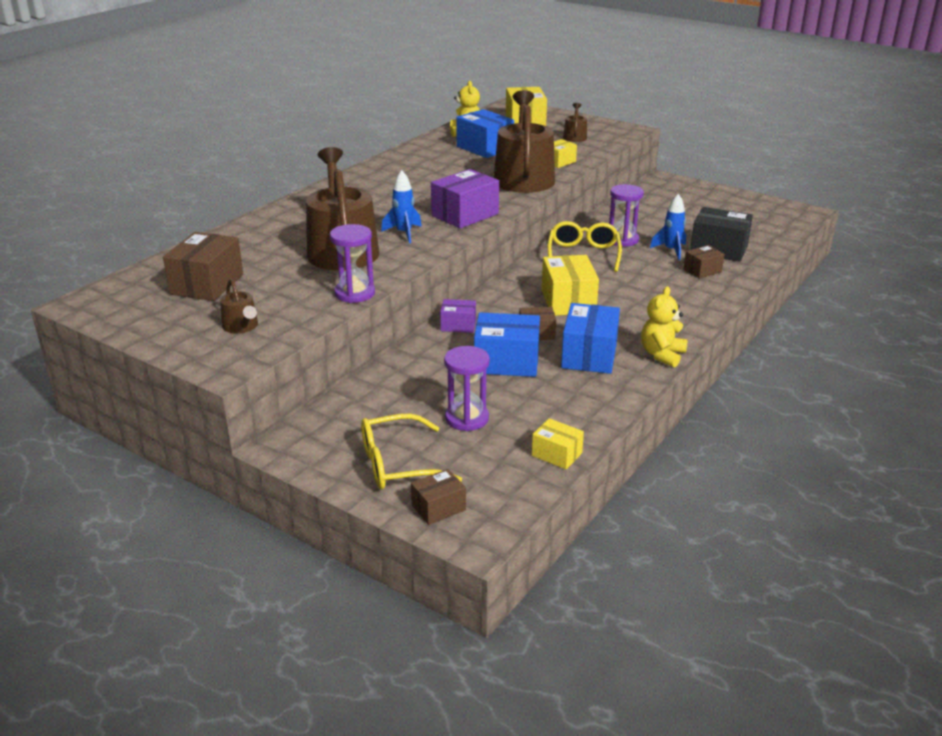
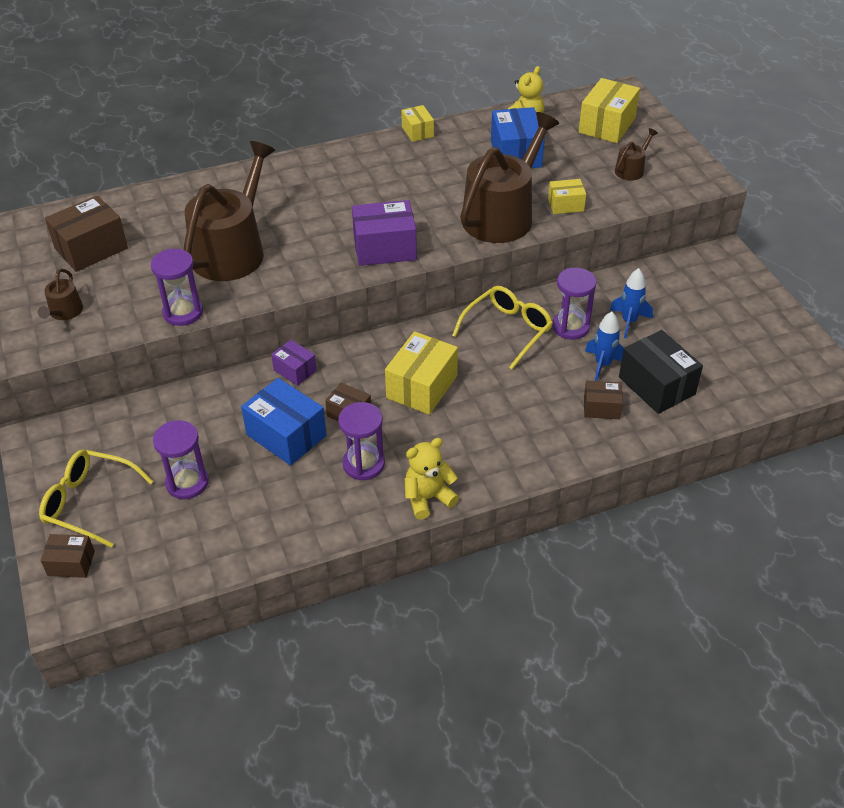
camera: 35 degrees right, 15 degrees up
blue rocket [381,170,422,243] -> blue rocket moved to [610,268,653,338]
yellow box [532,418,584,469] -> yellow box moved to [401,105,434,142]
blue box [561,303,620,374] -> purple hourglass [338,402,385,480]

